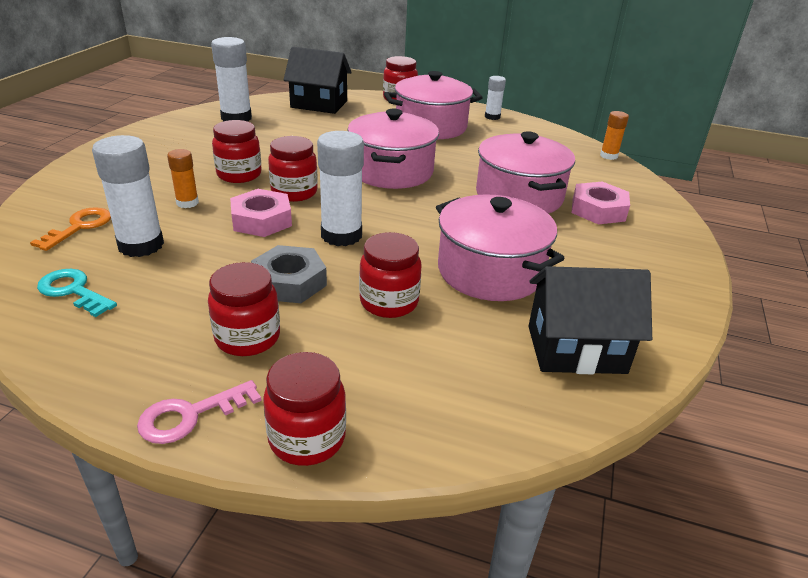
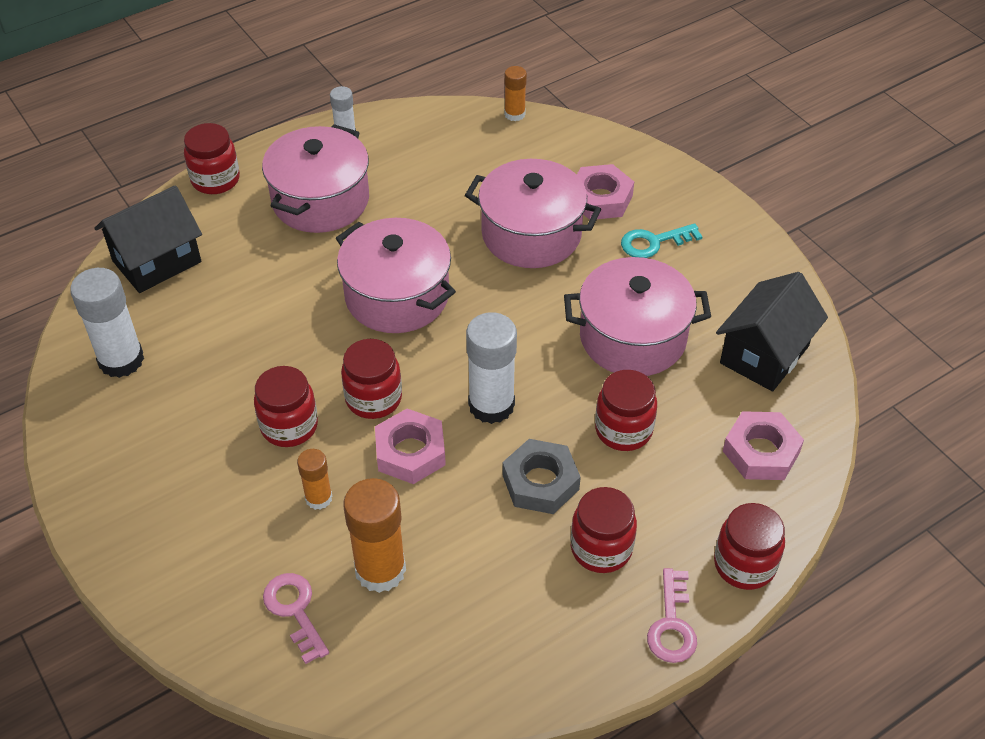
camera: 50 degrees left, 15 degrees up
orange key [30,207,111,251] -> pink key [263,573,329,664]
turquoise key [37,269,117,317] -> turquoise key moved to [621,223,703,258]
white glue stick [92,135,164,257] -> orange glue stick [343,478,406,593]
none -> pink nut [723,411,804,480]

